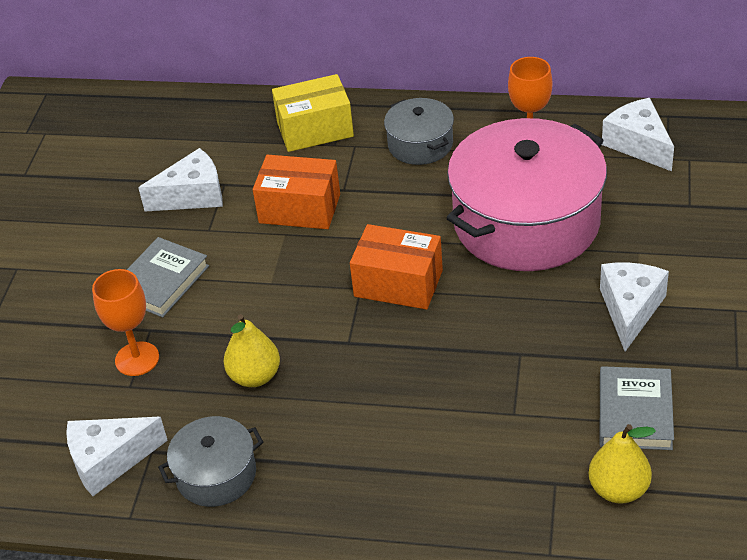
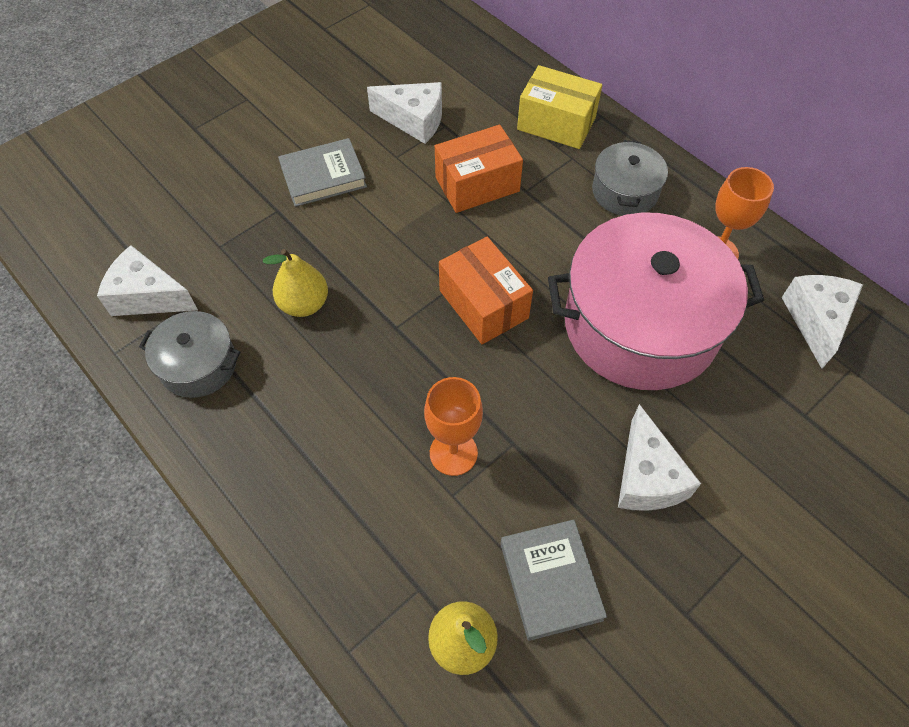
camera: 35 degrees right, 15 degrees up
orange goblet [92,269,159,376] -> orange goblet moved to [424,377,483,476]
orange box [253,155,340,229] -> orange box turned 75 degrees counterclockwise [435,125,523,213]
white cheese [600,263,669,351] -> white cheese turned 120 degrees clockwise [618,404,701,511]
grey book [600,366,674,450] -> grey book turned 60 degrees counterclockwise [500,520,607,641]

